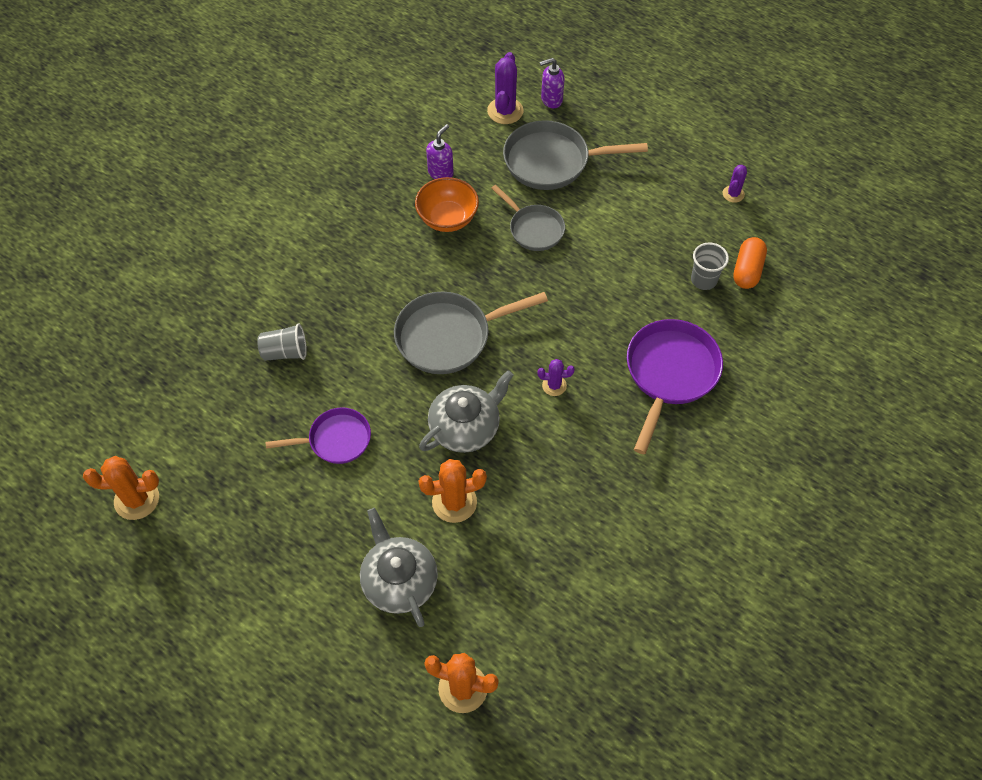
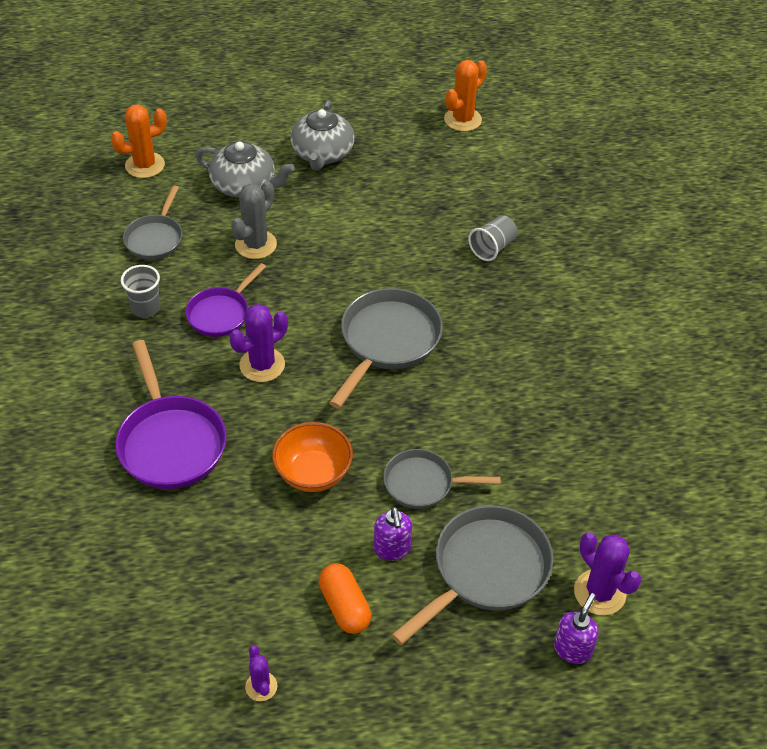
camera: 135 degrees right, 10 degrees down
purple pan [266,407,371,464] -> purple pan moved to [185,263,266,337]
orange bowl [415,177,479,232] -> orange bowl moved to [272,422,353,492]
orange cactus [418,459,487,523] -> grey cactus [231,181,277,259]
grey teapot [419,370,514,453] -> grey teapot moved to [290,100,354,170]
purple soap dispenser [426,124,454,179] -> purple soap dispenser moved to [374,507,412,561]
purple cactus [538,359,575,396] -> purple cactus [230,304,288,382], size x1.73
grey cup [691,243,729,290] -> grey cup moved to [121,265,160,318]
orange capsule [733,237,767,289] -> orange capsule moved to [319,563,371,634]
none -> grey pan [123,185,183,260]

